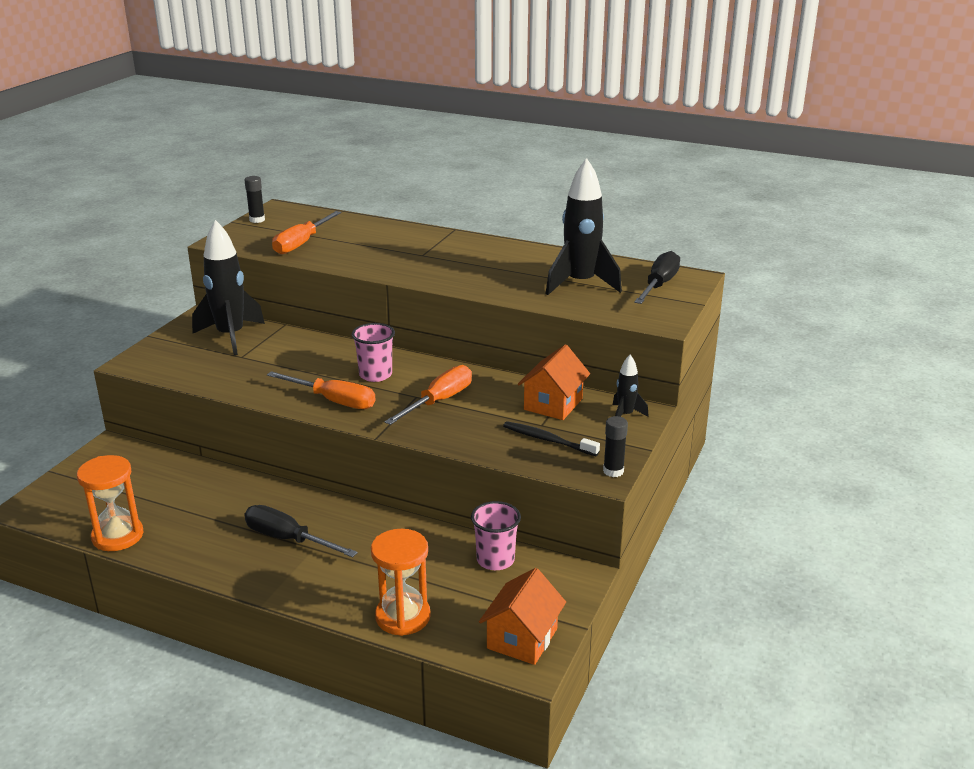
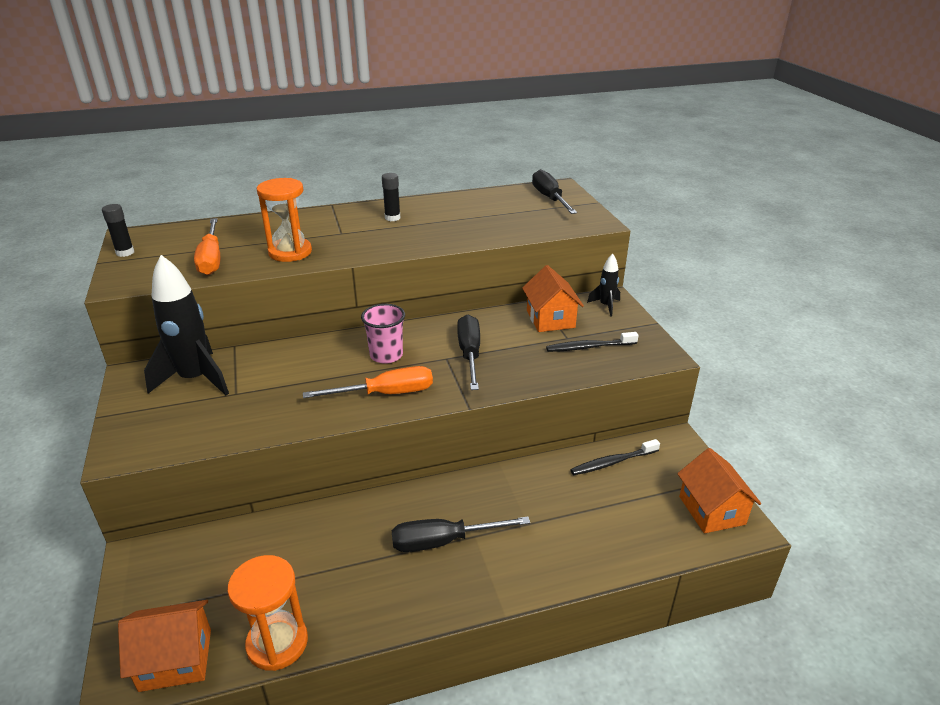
camera: 40 degrees left, 5 degrees up
orange hourglass [371,529,431,636] -> orange hourglass moved to [257,178,312,262]
orange screwdriver [384,365,472,425] -> black screwdriver [457,315,480,390]
pink cup [471,501,521,570] -> black toothbrush [570,439,660,475]
black rocket [546,158,622,295] -> none
black glue stick [603,416,628,477] -> black glue stick moved to [382,173,401,221]
none -> orange house [118,600,211,692]

